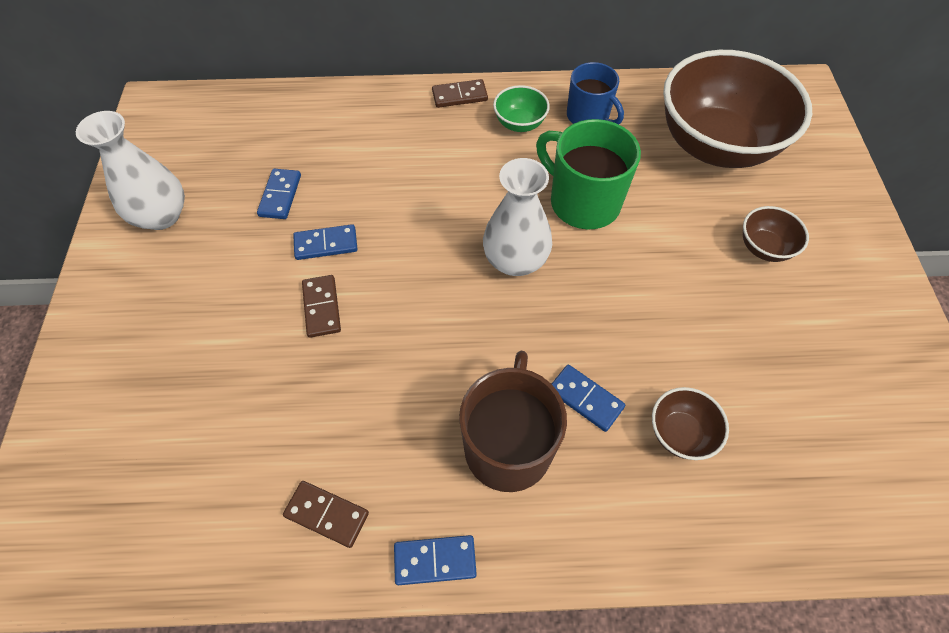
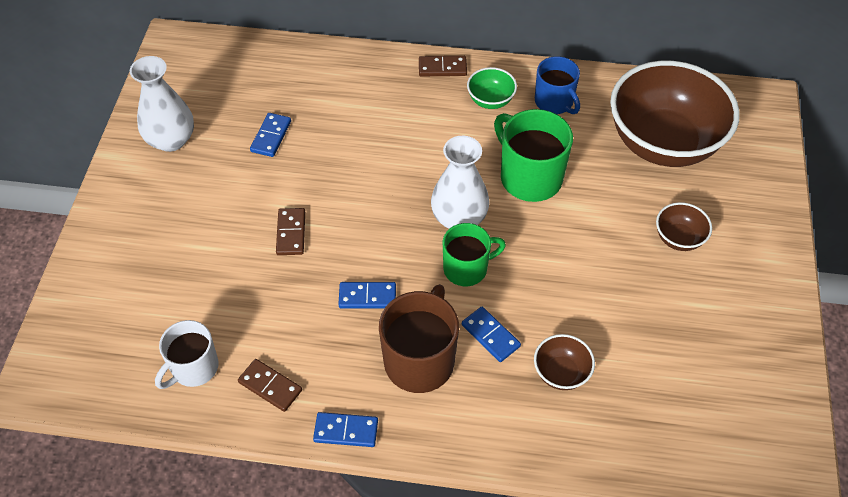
camera: 10 degrees right, 5 degrees down
blue domino [293,224,357,260] -> blue domino moved to [338,282,396,308]
none -> white mug [155,320,219,389]
none -> green mug [443,223,506,286]

